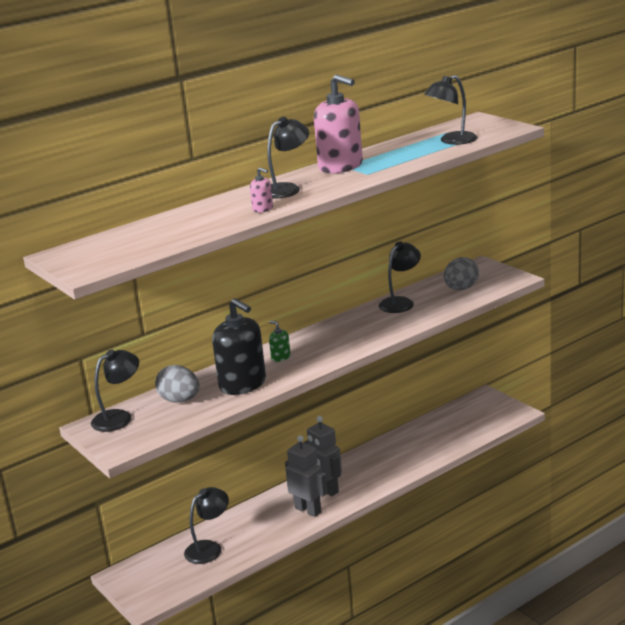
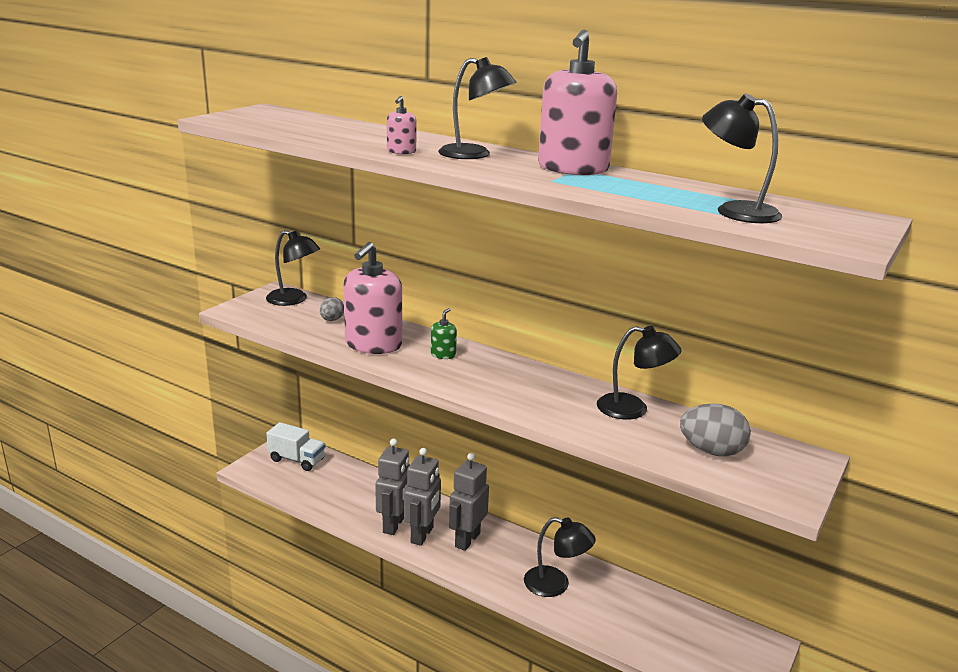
camera: 65 degrees right, 0 degrees up
grey egg [155,365,200,403] -> grey egg [320,297,344,321], size x0.59
black lamp [184,487,229,564] -> black lamp moved to [524,517,596,597]
black soap dispenser [212,298,266,395] -> pink soap dispenser [343,242,402,354]
none -> white truck [266,422,325,471]
none -> grey robot [375,439,410,535]

